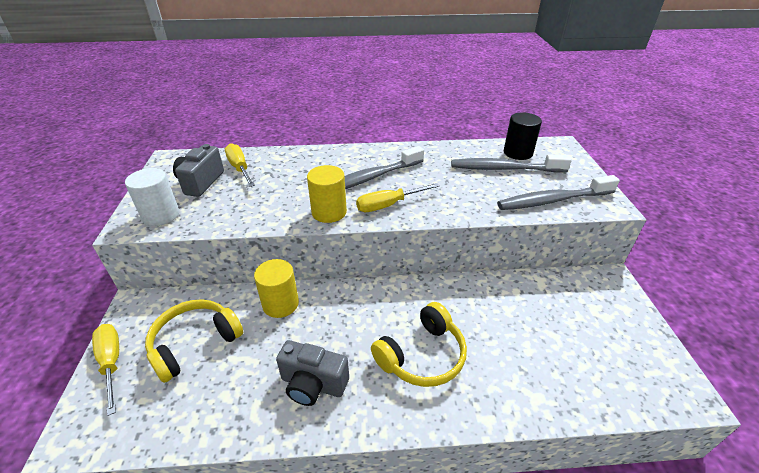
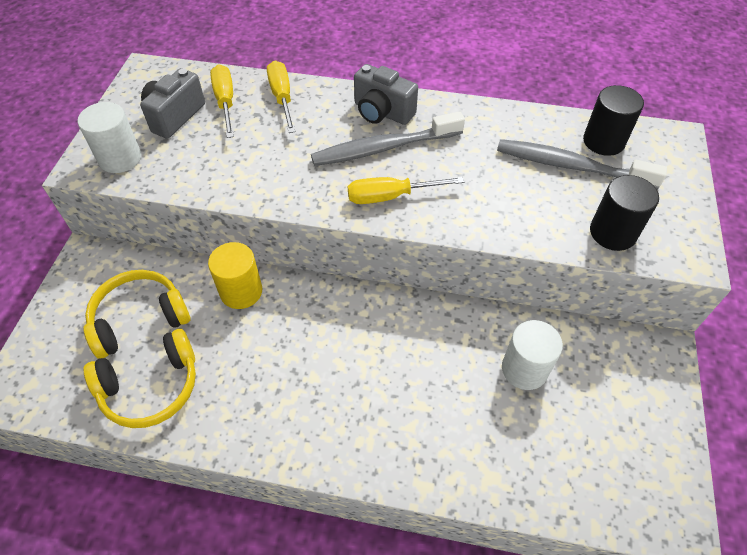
camera: 15 degrees right, 15 degrees up
yellow screwdriver [92,324,119,416] -> yellow screwdriver moved to [267,60,295,133]
grey camera [276,340,349,406] -> grey camera moved to [354,64,418,125]
yellow cylinder [307,165,347,223] -> none
yellow headphones [371,302,467,387] -> yellow headphones moved to [84,329,196,428]
grey toothbrush [497,175,620,210] -> black cylinder [590,175,659,251]
none -> white cylinder [502,320,563,390]

